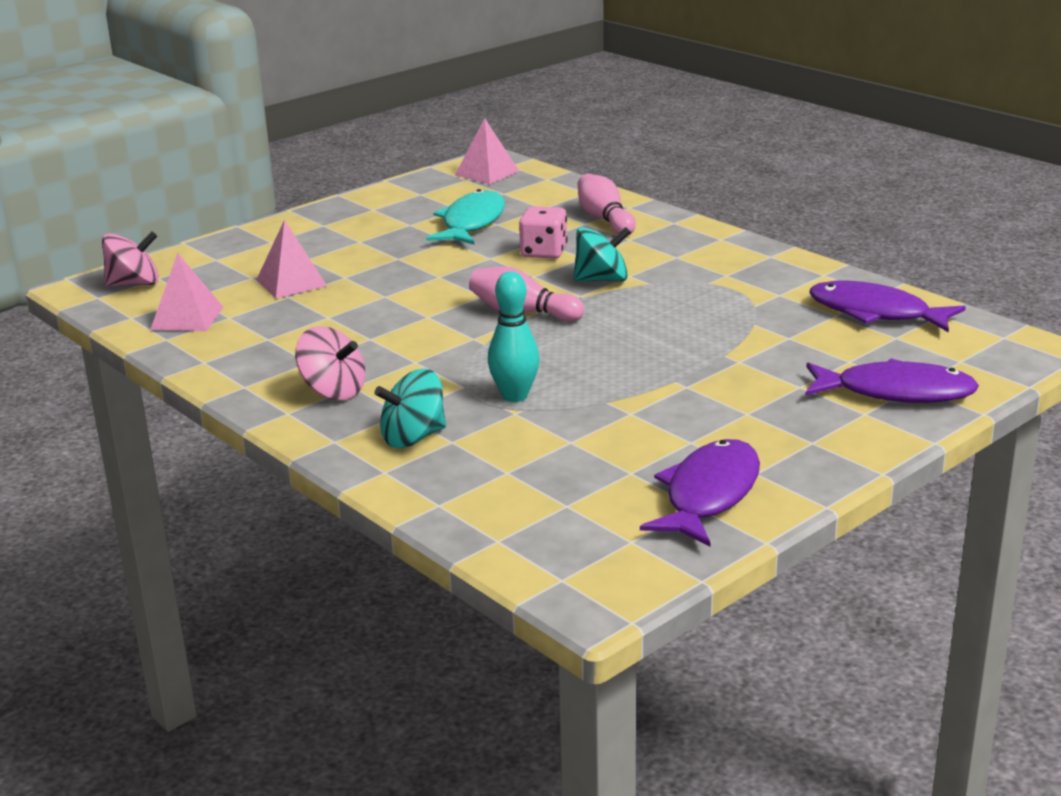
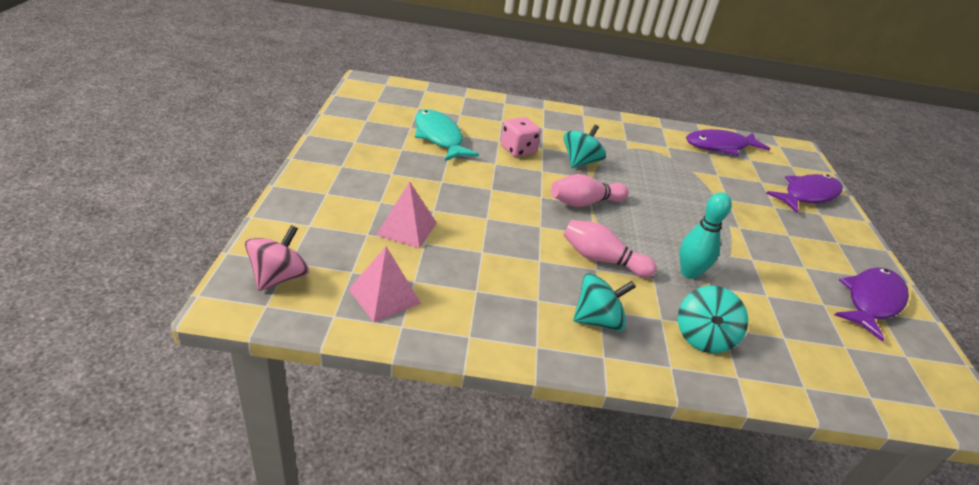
camera: 50 degrees left, 10 degrees up
pink spinning top [295,326,365,400] -> turquoise spinning top [573,273,636,332]
pink pyramid [455,118,519,184] -> none
pink bowling pin [578,174,636,235] -> pink bowling pin moved to [563,220,657,278]
purple fish [640,439,760,546] -> purple fish turned 60 degrees clockwise [835,267,909,342]

